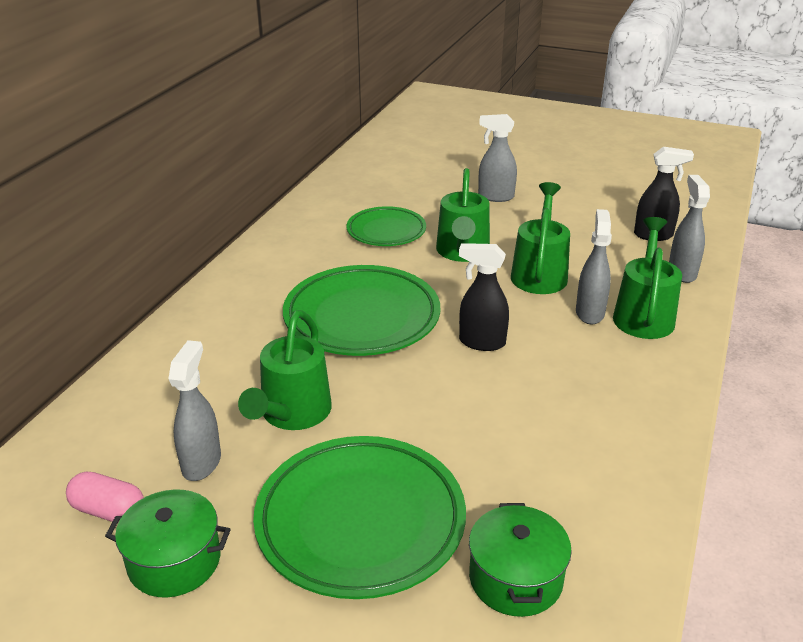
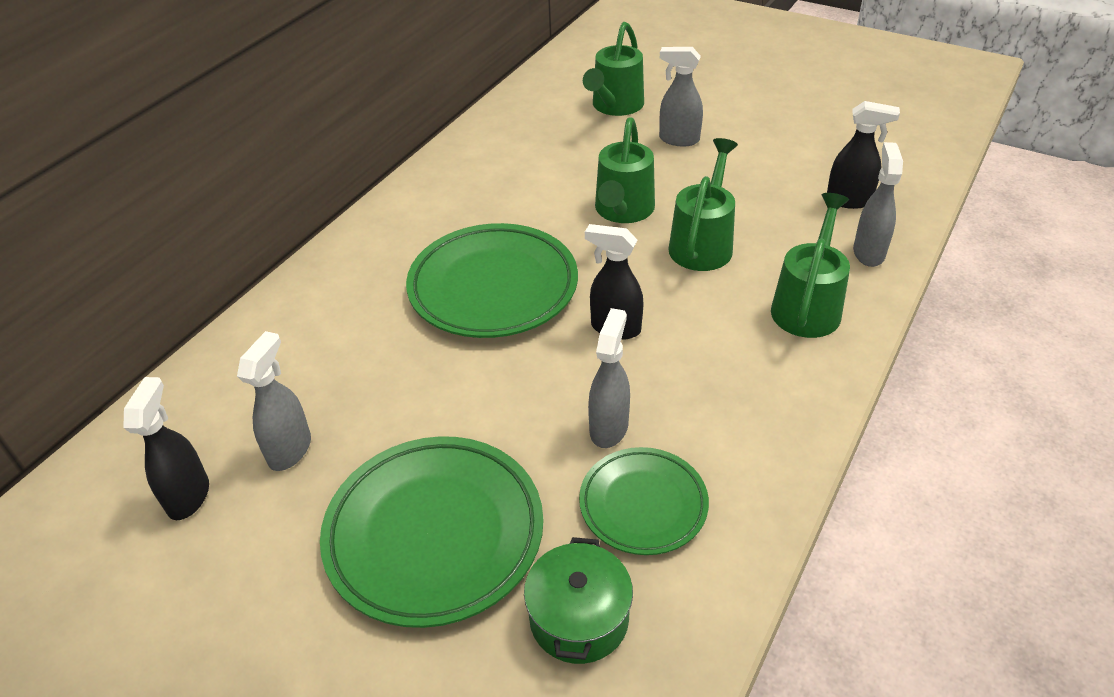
camera: 10 degrees right, 10 degrees up
pink capsule [66,472,144,523] -> black spray bottle [123,377,209,520]
green pot [105,490,231,598] -> none
green watering can [238,310,332,430] -> green watering can moved to [583,22,644,116]
green plate [347,206,426,246] -> green plate moved to [579,447,709,555]
grey spray bottle [576,209,612,324] -> grey spray bottle moved to [588,308,630,448]

